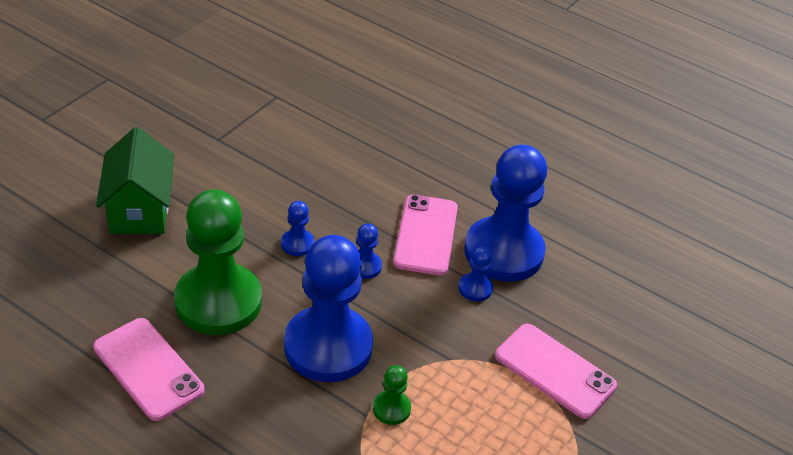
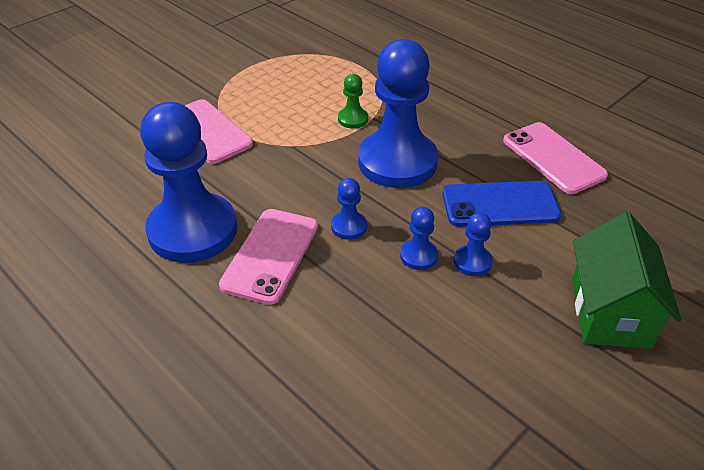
camera: 165 degrees left, 0 degrees up
green pawn [174,189,262,335] -> blue phone [442,181,561,227]
blue pawn [458,246,493,302] -> blue pawn moved to [454,212,493,276]

